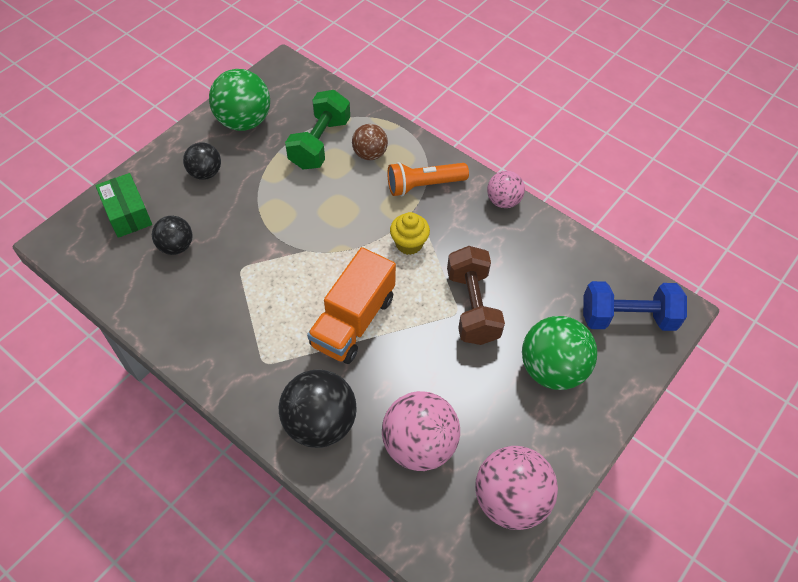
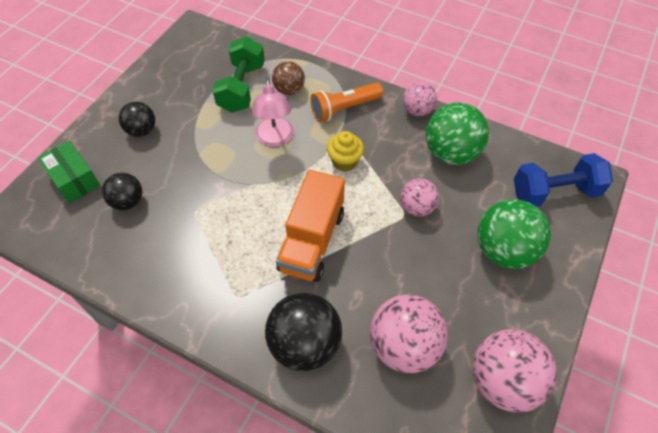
camera: 10 degrees left, 0 degrees up
green ball [209,69,270,131] -> green ball moved to [426,102,489,165]
brown dumbbell [447,246,505,345] -> pink ball [400,178,439,217]
none -> pink lamp [251,78,294,147]

